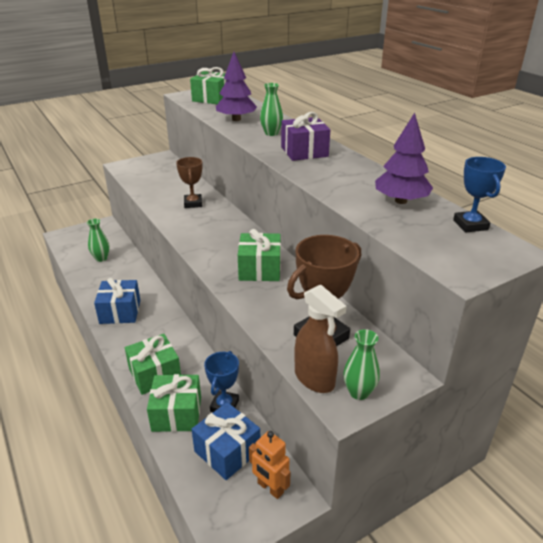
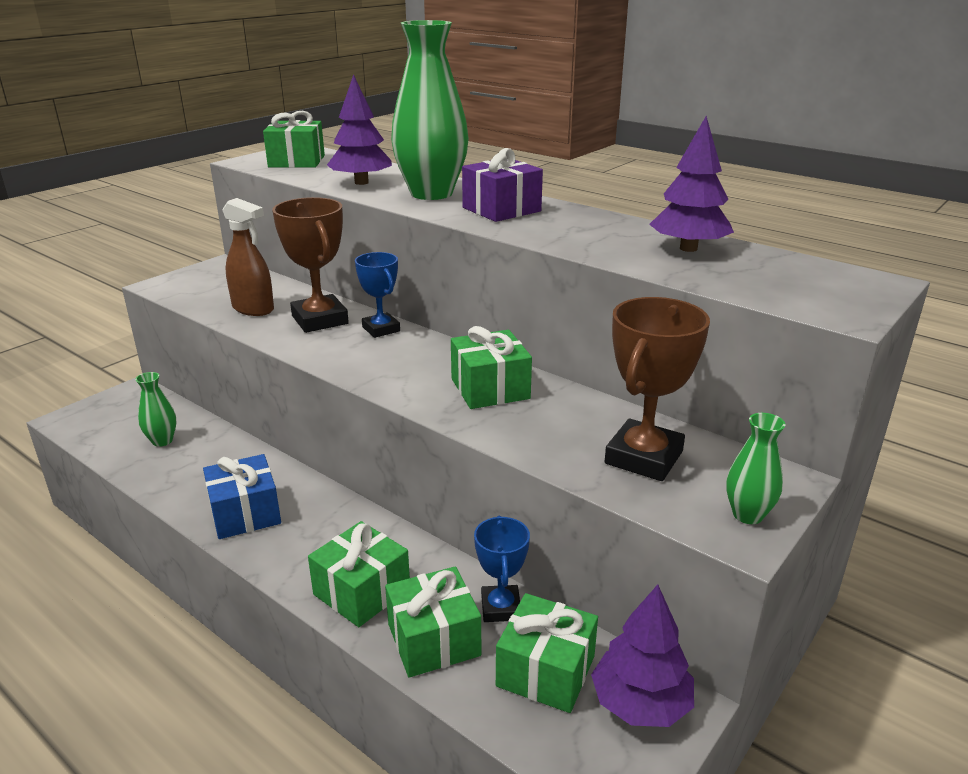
camera: 20 degrees left, 5 degrees down
brown trophy [176,157,203,208] -> brown trophy [272,197,349,333], size x1.60
blue gift [192,402,260,480] -> green gift [496,593,598,713]
orange robot [249,431,291,499] -> purple tree [591,585,694,727]
green vase [260,83,283,136] -> green vase [391,20,469,200], size x2.13
brown spray bottle [294,284,347,393] -> brown spray bottle moved to [222,198,274,316]
blue trophy [453,157,506,233] -> blue trophy moved to [355,252,400,338]

